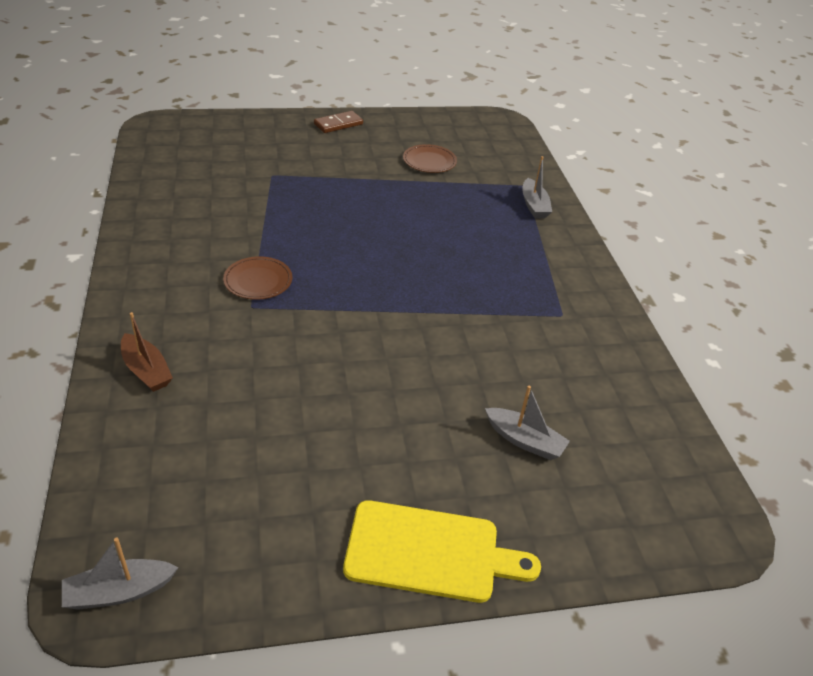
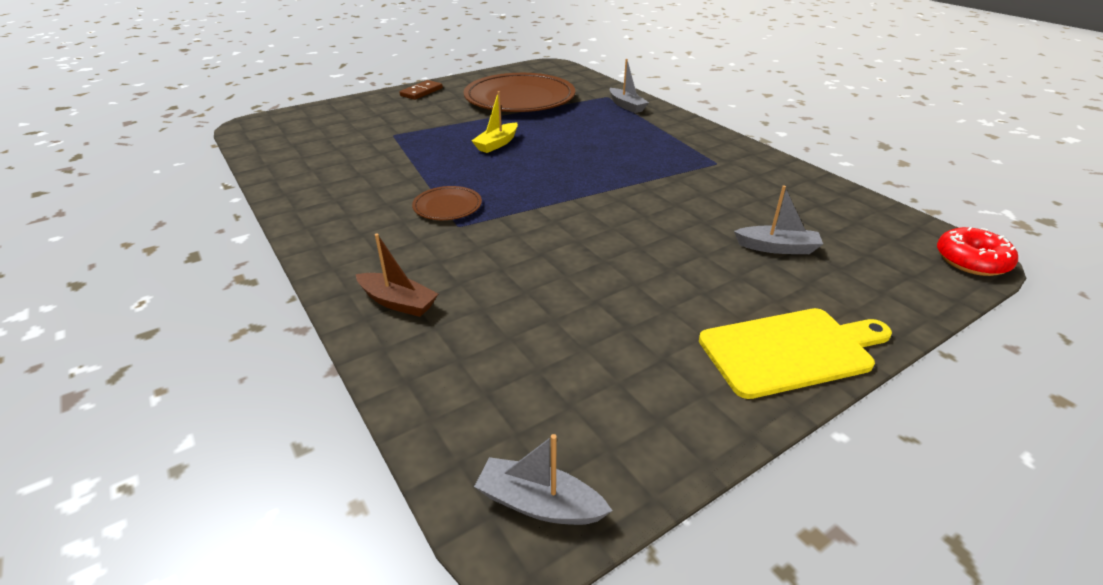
camera: 20 degrees left, 5 degrees down
grey boat [62,537,179,610] -> grey boat turned 60 degrees clockwise [474,434,613,525]
brown plate [403,144,457,173] -> brown plate [464,73,575,112], size x2.28
none -> yellow boat [472,91,518,153]
none -> red donut [937,227,1018,276]

